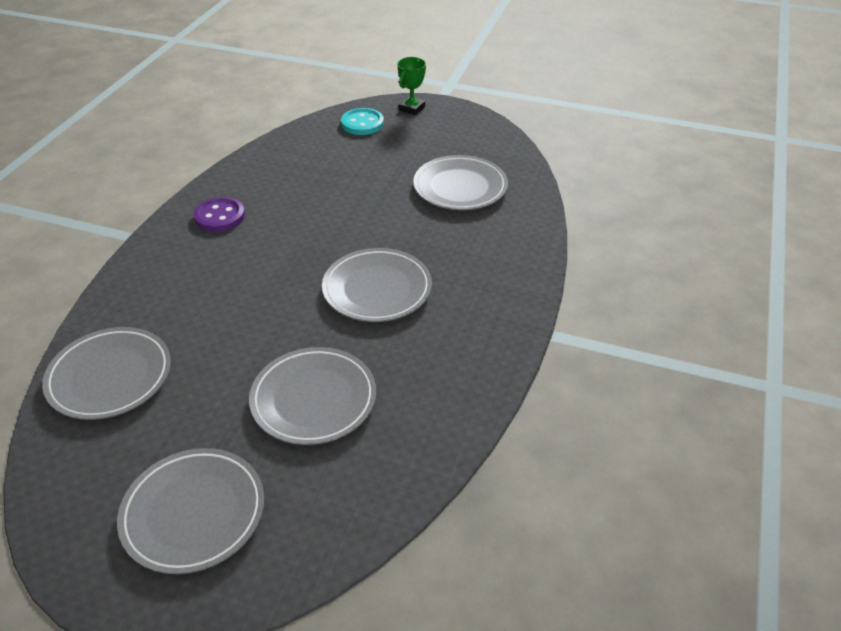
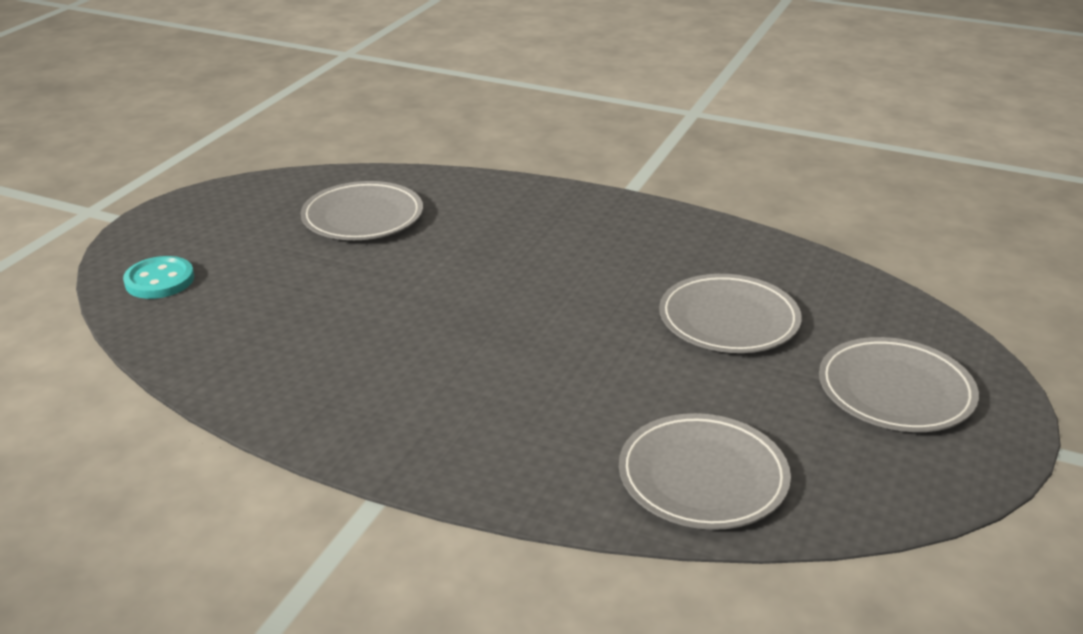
camera: 85 degrees left, 10 degrees down
purple button [193,197,245,232] -> none
grey plate [322,248,432,322] -> none
green trophy [397,57,426,115] -> none

